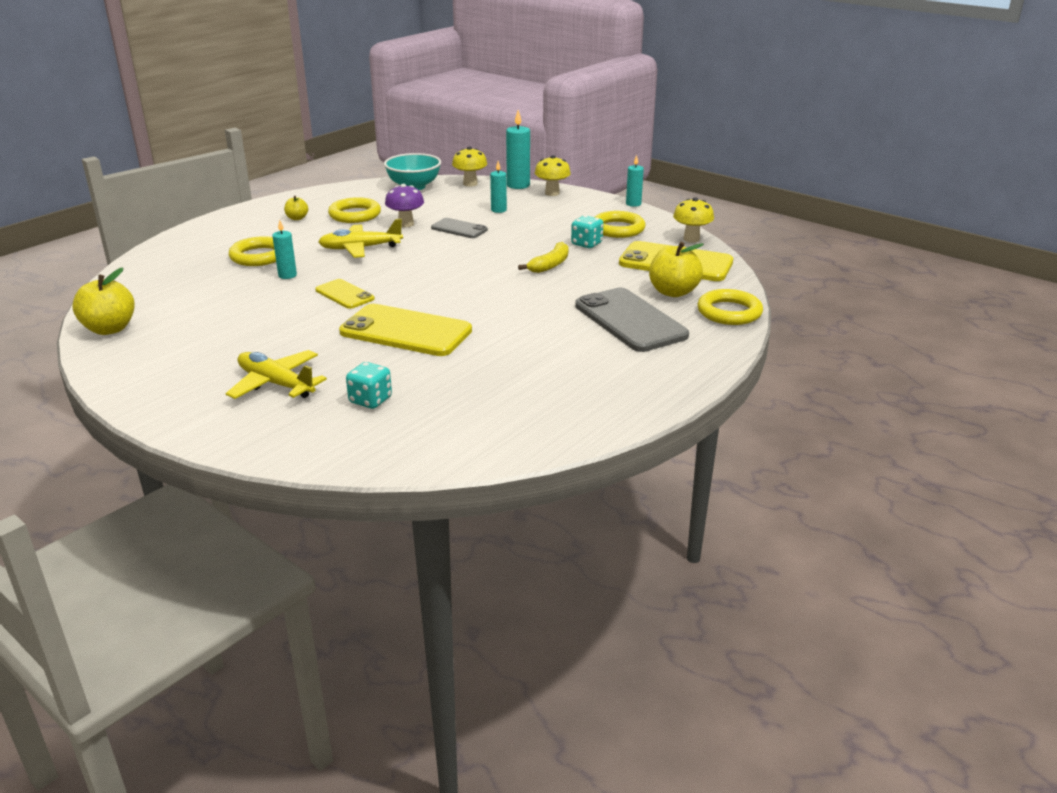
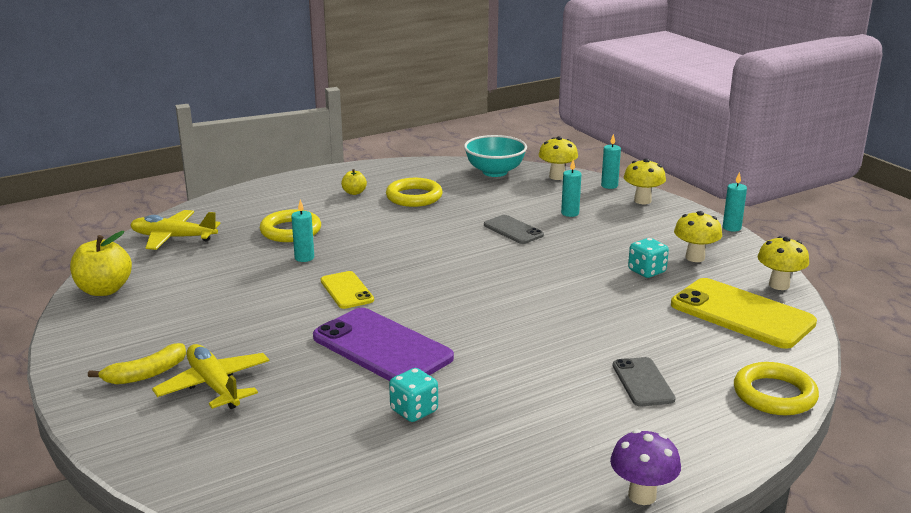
camera: 20 degrees right, 5 degrees down
yellow plane [318,219,403,258] -> yellow plane moved to [130,210,220,250]
yellow phone [339,304,472,356] -> purple phone [313,308,454,381]
turquoise dice [346,362,392,409] -> turquoise dice moved to [389,368,438,422]
purple mushroom [385,184,424,227] -> purple mushroom moved to [610,429,681,505]
turquoise candle [506,110,530,189] -> turquoise candle [601,134,621,189], size x0.63
yellow banana [518,242,569,273] -> yellow banana moved to [88,343,186,385]
grey phone [575,288,689,352] -> grey phone [613,357,676,407], size x0.54
yellow ring [595,211,646,238] -> yellow mushroom [674,211,722,262]
yellow apple [649,242,704,297] -> none

